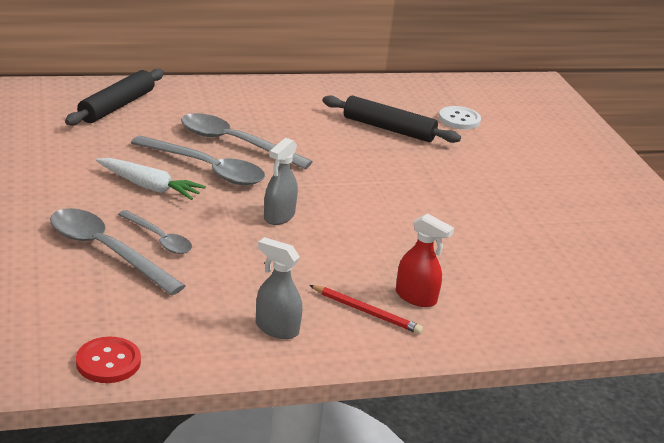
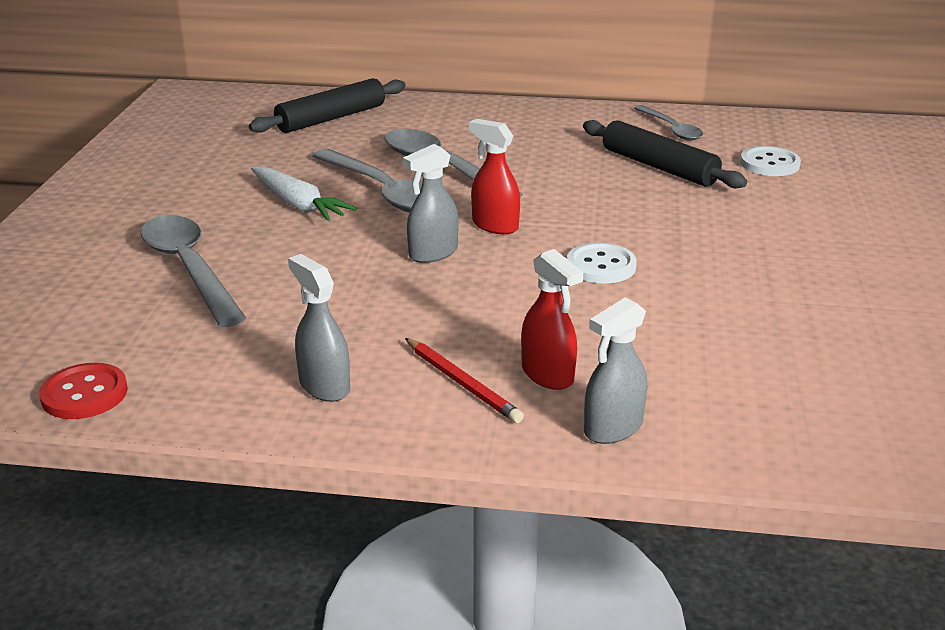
camera: 25 degrees right, 0 degrees up
grey spoon [118,210,192,254] -> grey spoon moved to [634,105,703,141]
none -> red spray bottle [469,119,520,234]
none -> white button [567,243,637,284]
none -> grey spray bottle [584,297,647,444]

